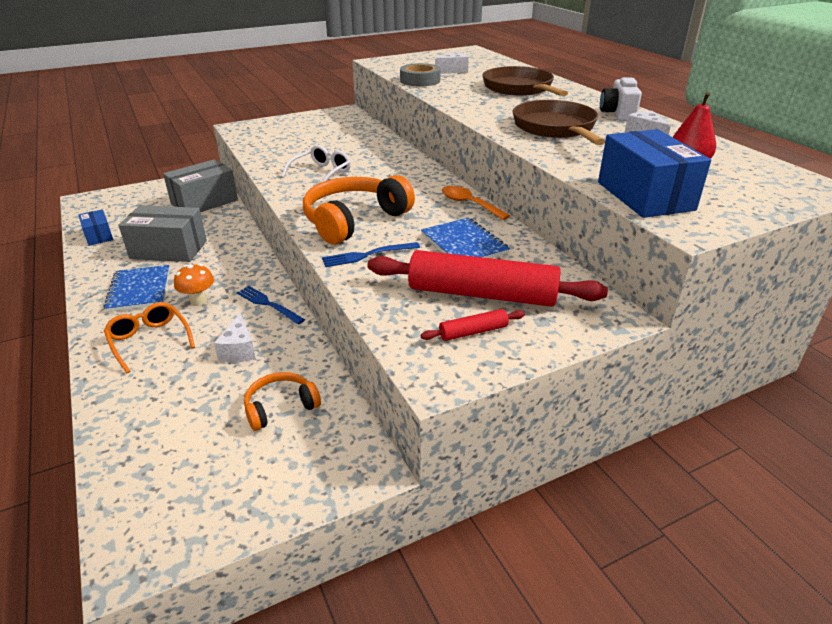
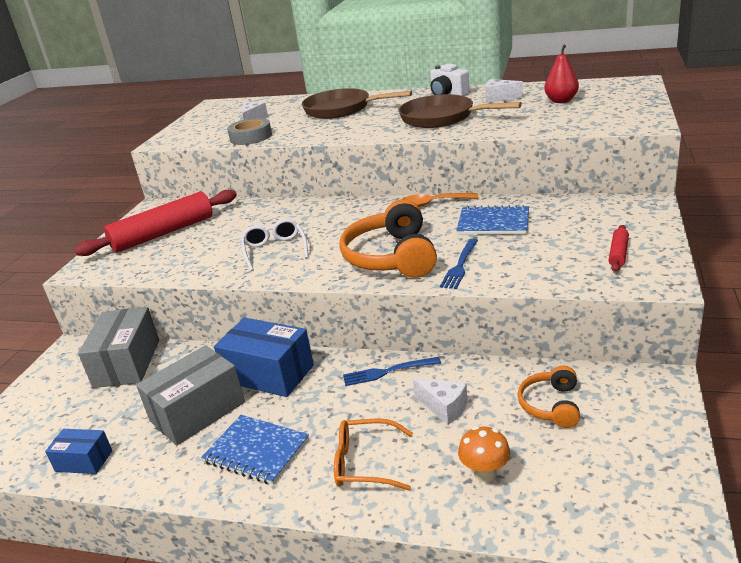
camera: 45 degrees left, 5 degrees down
orange mushroom [174,264,214,306] -> orange mushroom moved to [458,426,510,483]
red rolling pin [367,250,608,307] -> red rolling pin moved to [74,190,237,256]
blue box [598,129,711,218] -> blue box moved to [214,317,314,397]

